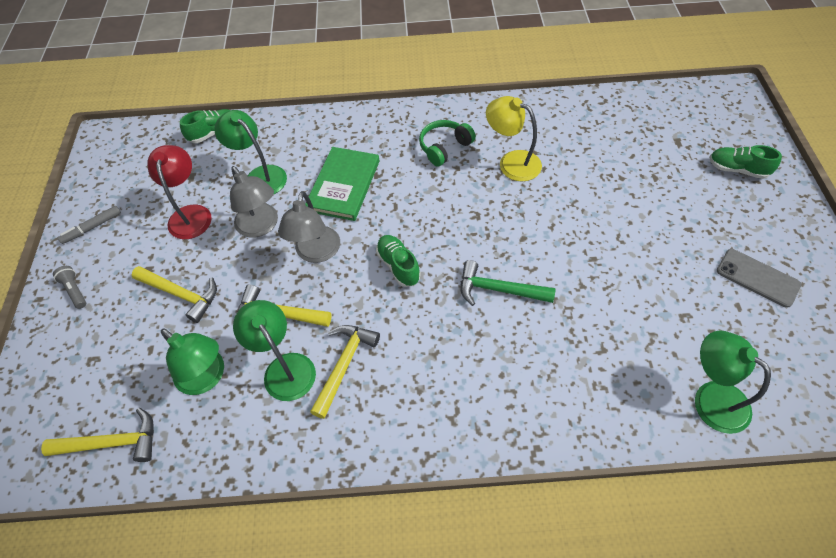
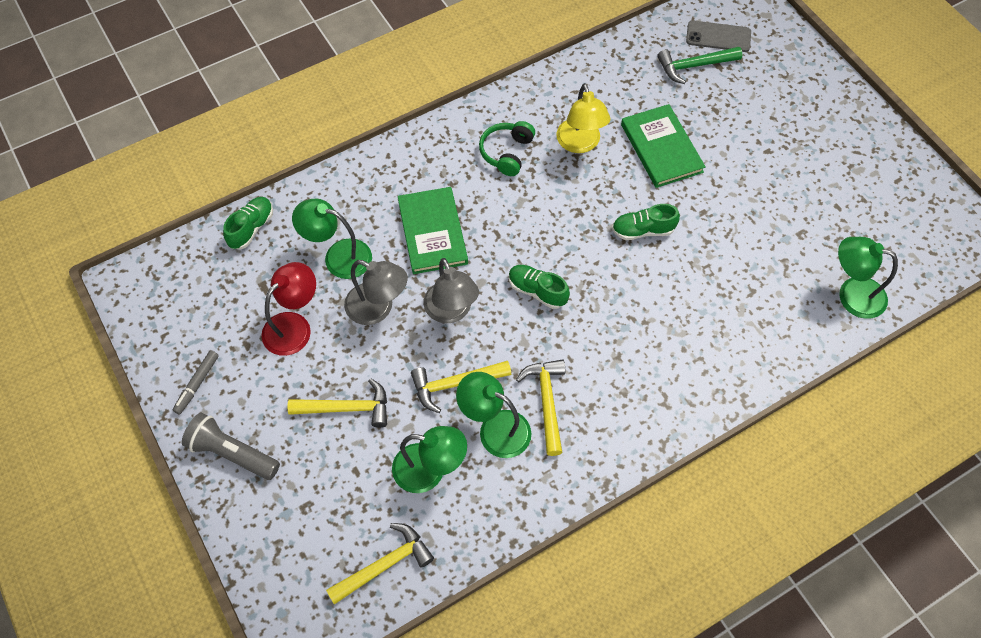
camera: 30 degrees left, 5 degrees up
grey flashlight [53,266,86,309] -> grey flashlight [182,413,280,480], size x1.82
red lamp [148,145,212,239] -> red lamp turned 75 degrees clockwise [261,262,316,356]
green hammer [461,260,556,306] -> green hammer moved to [657,47,742,84]
yellow lamp [486,96,542,181] -> yellow lamp turned 105 degrees counterclockwise [556,83,611,153]
green shoe [709,145,782,179] -> green shoe moved to [612,204,680,240]
grey phone [717,249,801,308] -> grey phone moved to [686,20,751,52]
none -> green book [621,104,706,188]

